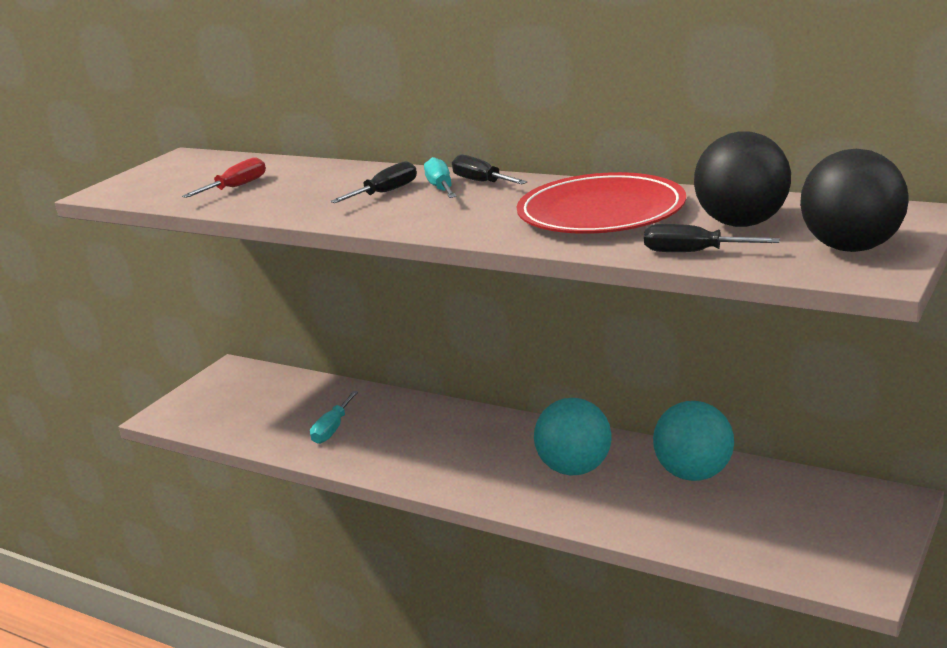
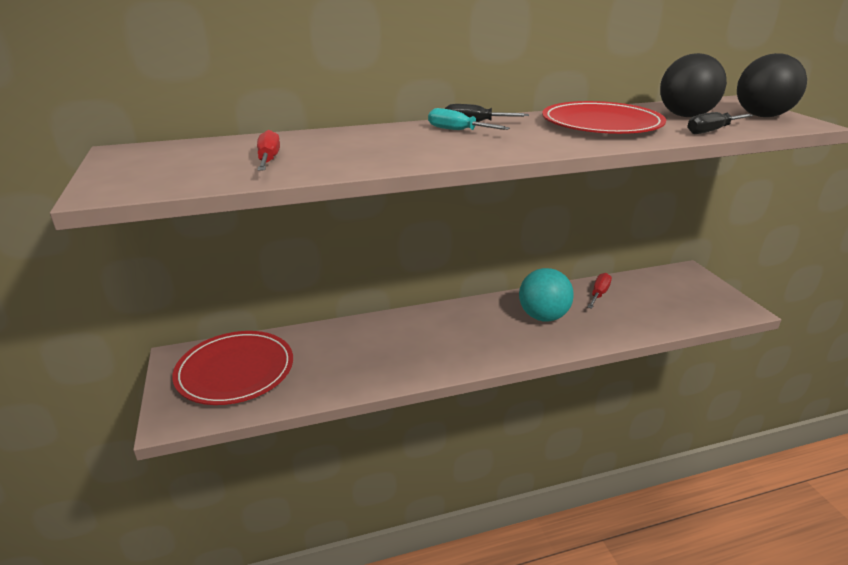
camera: 50 degrees left, 5 degrees up
turquoise screwdriver [310,391,358,444] -> none
black screwdriver [330,161,417,203] -> none
turquoise ball [653,401,734,481] -> red screwdriver [587,273,612,309]
none -> red plate [172,331,293,405]

